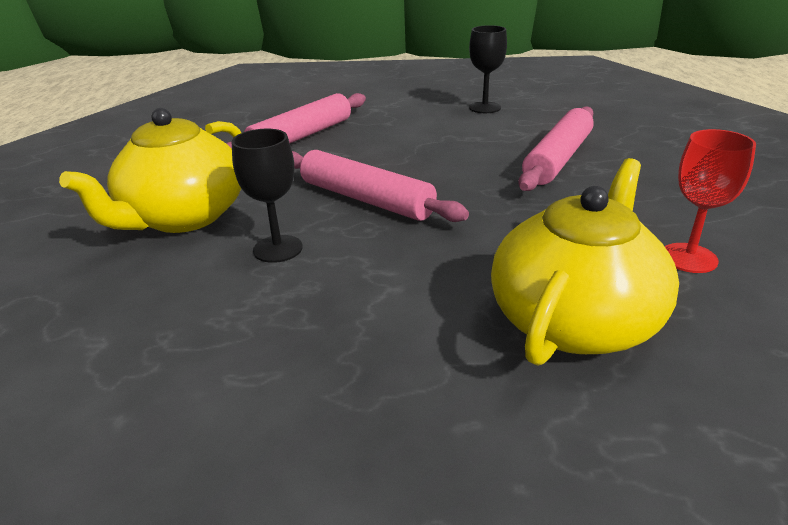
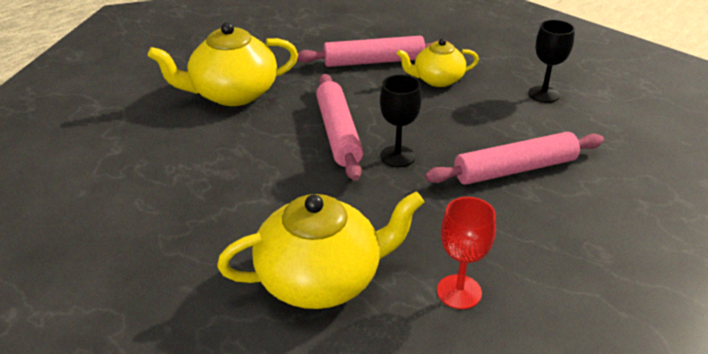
camera: 40 degrees right, 5 degrees up
black goblet [232,129,303,263] -> black goblet moved to [380,75,422,167]
none -> yellow teapot [397,38,479,87]

